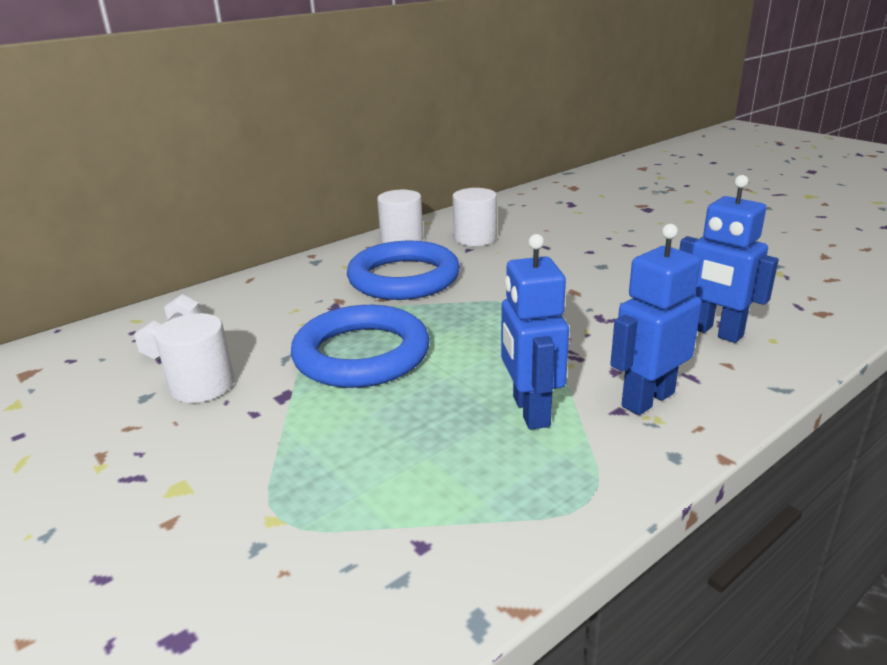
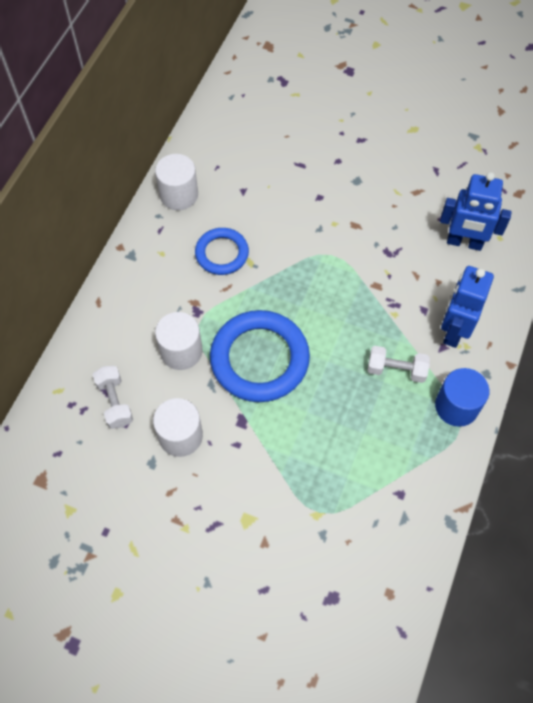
camera: 30 degrees left, 35 degrees up
blue ring [347,241,460,300] -> blue ring [195,228,249,275], size x0.58
white cylinder [453,188,497,246] -> white cylinder moved to [155,312,203,370]
blue robot [501,234,569,430] -> white dumbbell [368,346,430,383]
none -> blue cylinder [435,368,490,427]

